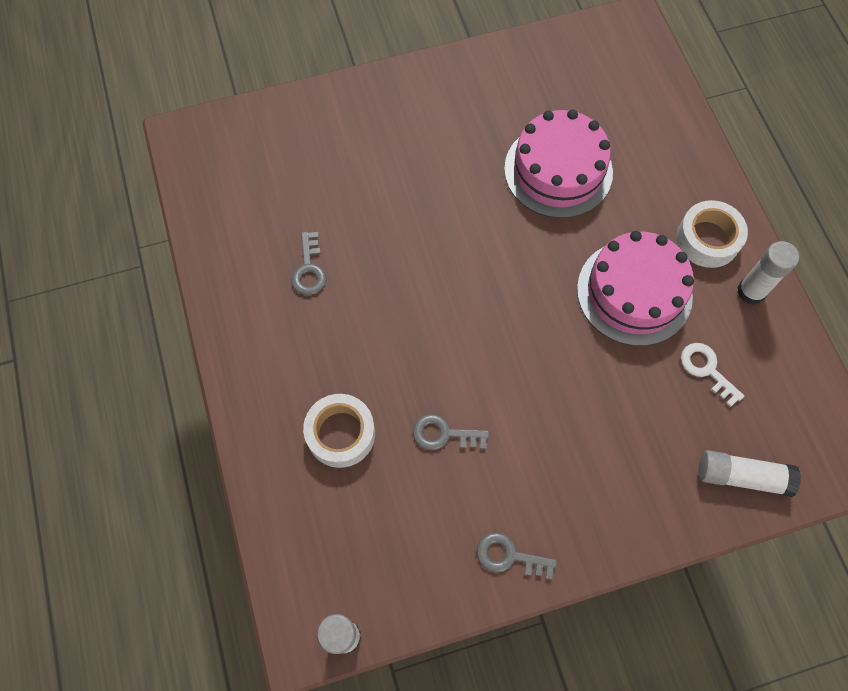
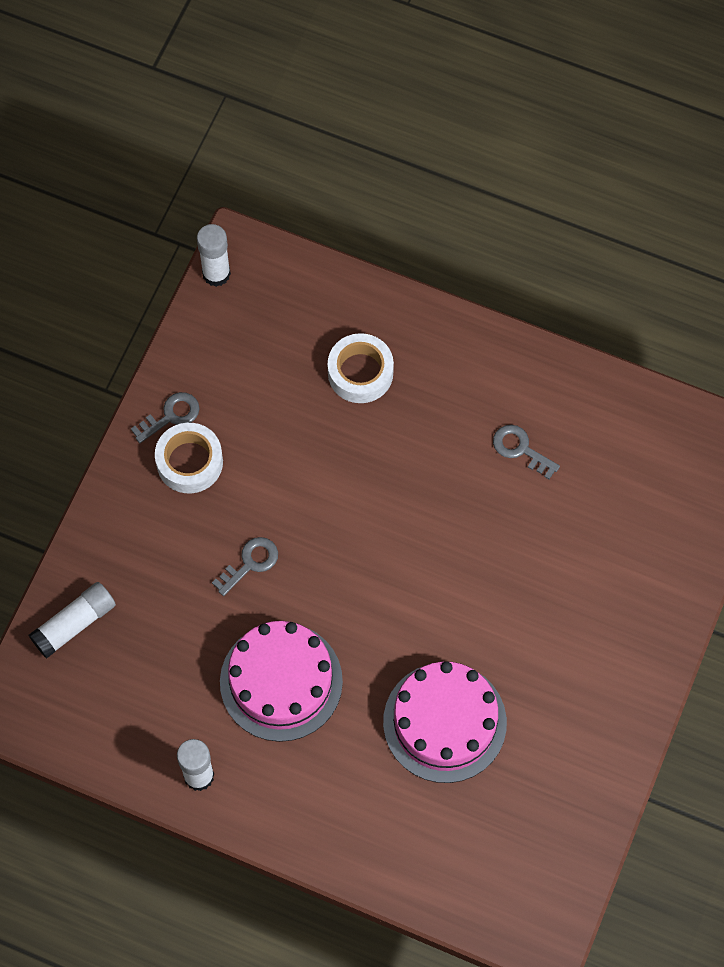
camera: 130 degrees right, 0 degrees up
grey key [413,414,489,450] -> grey key moved to [212,537,278,596]
white tape [677,200,748,268] -> white tape moved to [155,423,223,493]
white key [681,343,744,407] -> none

